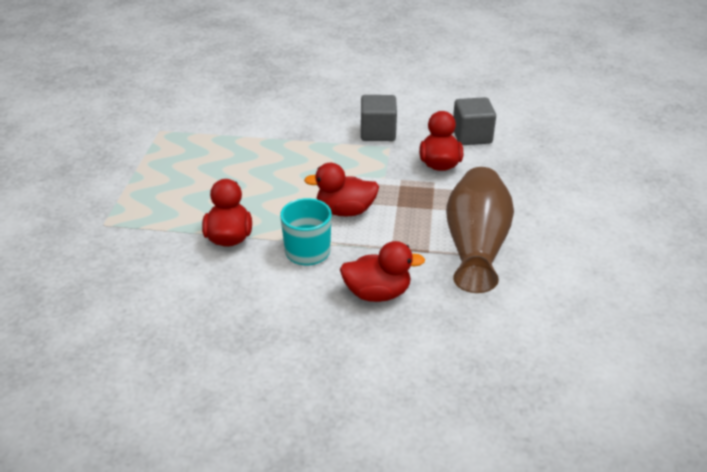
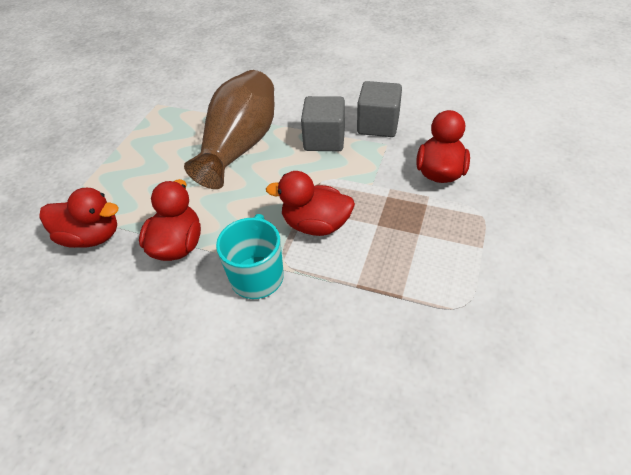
camera: 15 degrees right, 10 degrees up
red duck [340,241,425,302] -> red duck moved to [40,188,119,248]
brown vase [446,167,514,293] -> brown vase moved to [184,70,274,189]
grey cube [453,97,496,145] -> grey cube moved to [301,96,345,151]

